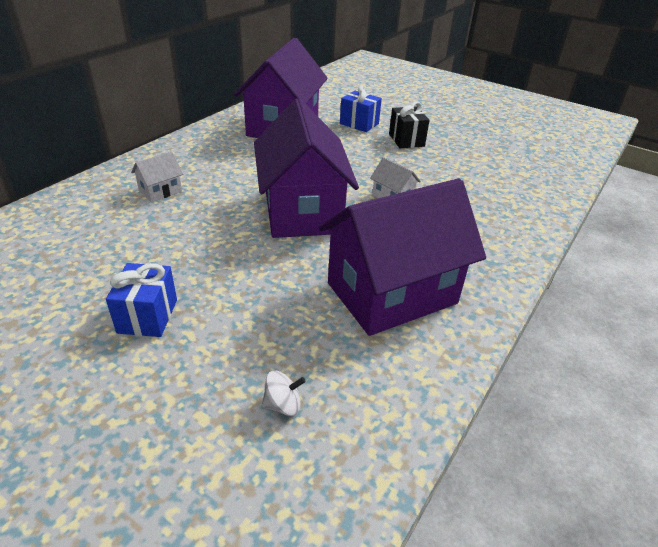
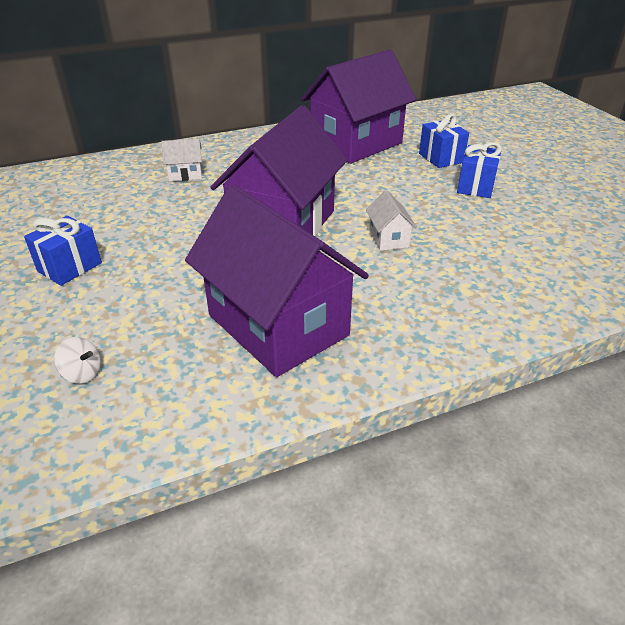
camera: 35 degrees right, 0 degrees up
purple house [319,178,486,336] -> purple house turned 45 degrees clockwise [185,184,369,377]
black gift [389,102,430,148] -> blue gift [457,142,502,198]

